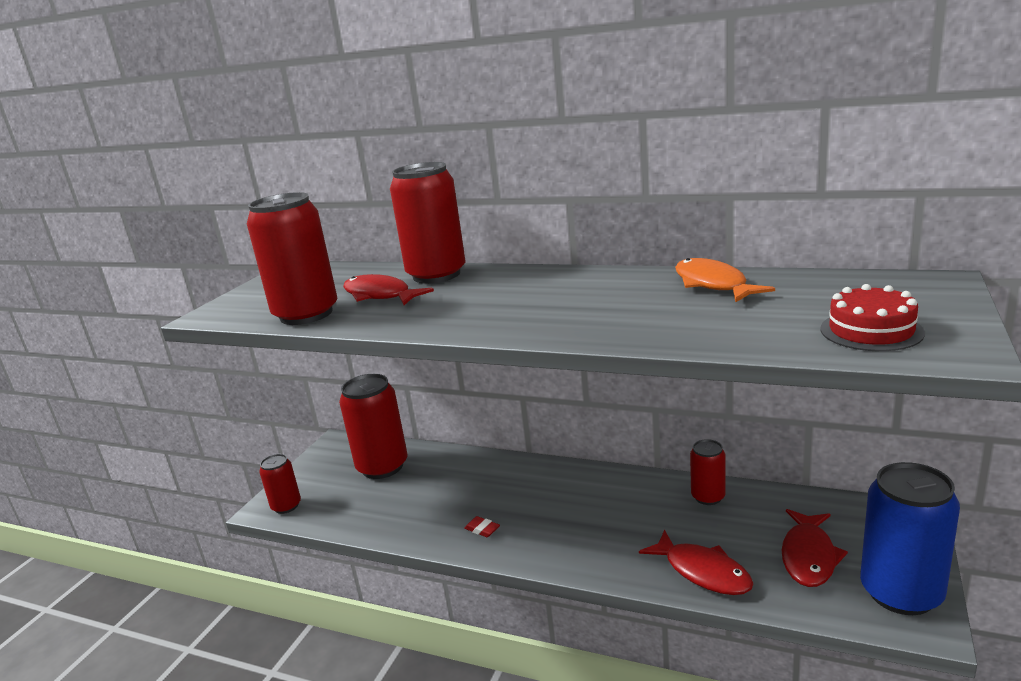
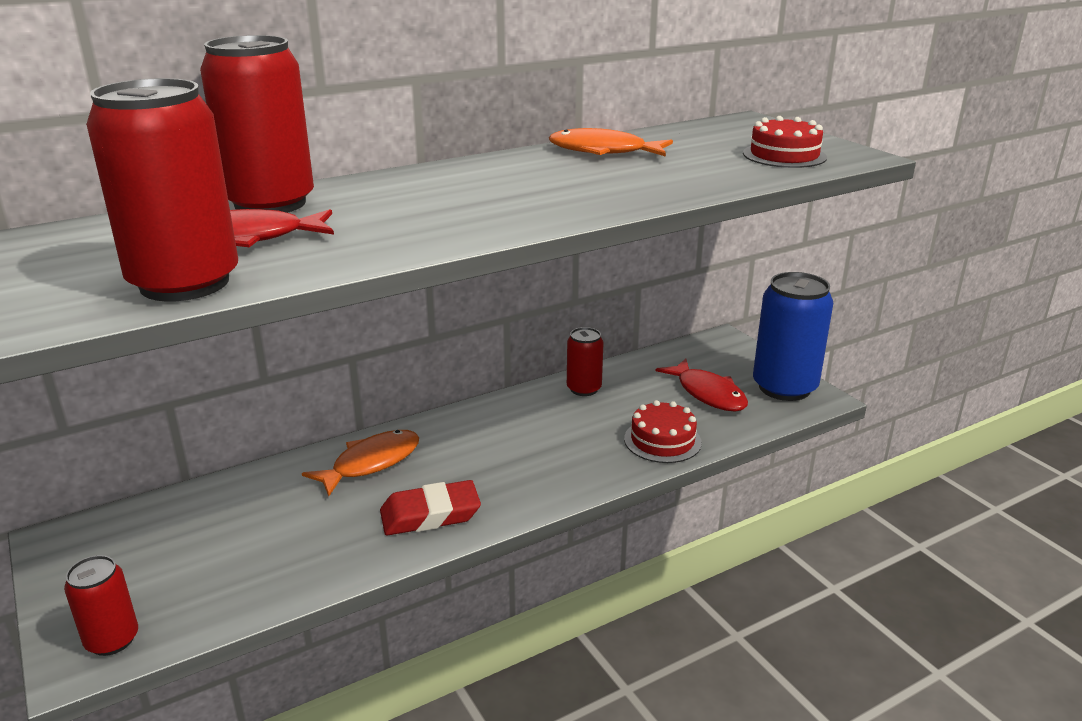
camera: 55 degrees left, 5 degrees up
red can [339,374,407,479] -> none
red eraser [464,516,500,537] -> red eraser [380,480,481,536], size x2.11
red fish [639,530,754,595] -> red cake [624,400,702,463]
none -> orange fish [302,430,419,496]

